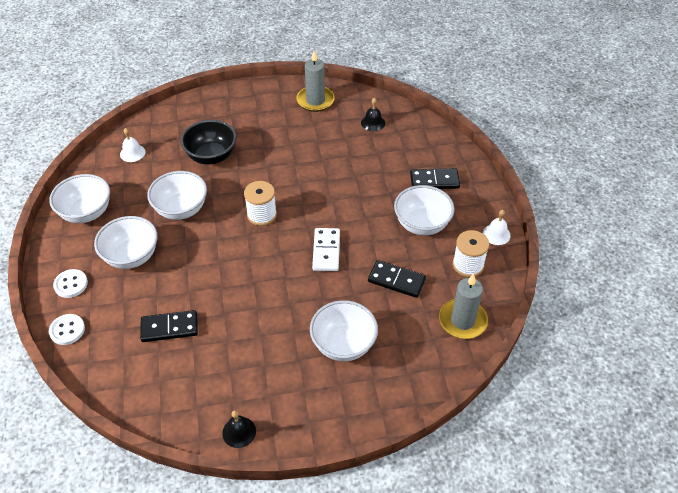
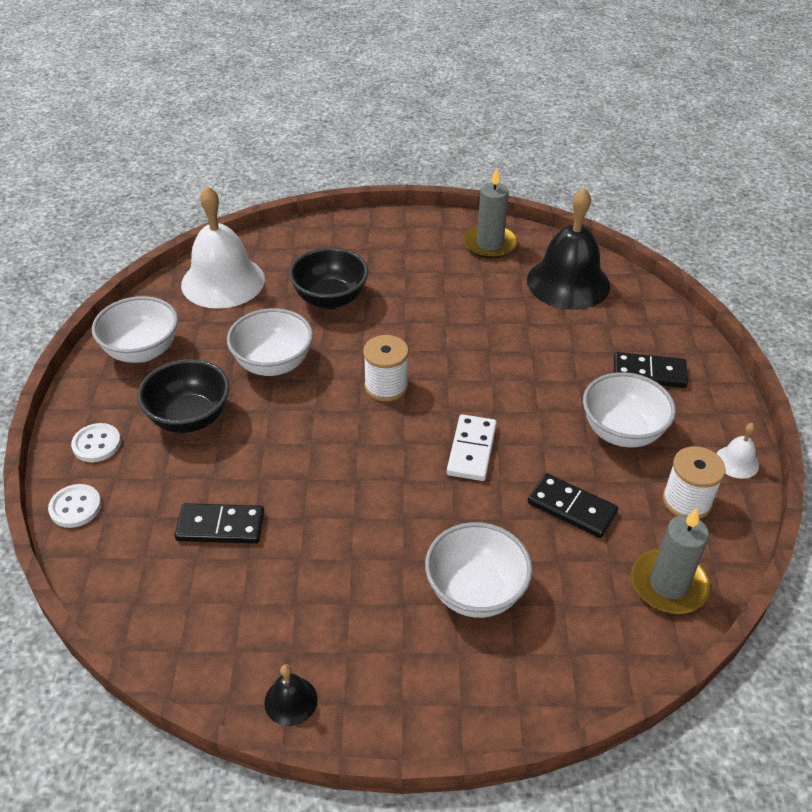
camera: 10 degrees right, 5 degrees down
white bowl [94,216,158,269] -> black bowl [137,359,230,433]
white bell [120,128,146,162] -> white bell [181,186,265,309], size x2.34
black bell [361,98,385,131] -> black bell [527,188,610,310], size x2.34

